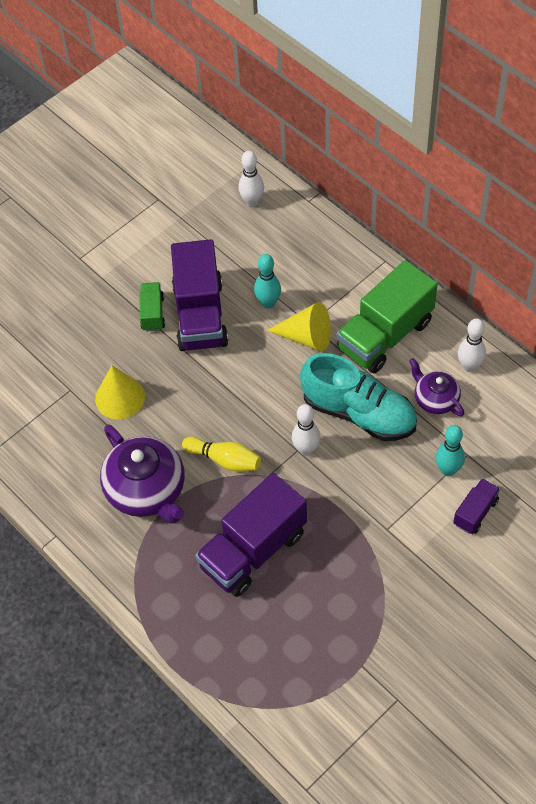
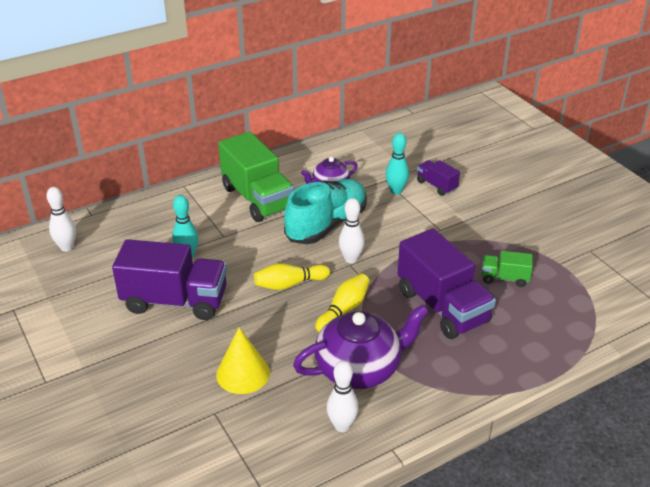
camera: 80 degrees left, 20 degrees down
green truck [139,282,165,332] -> green truck moved to [482,251,533,287]
yellow cone [267,302,331,352] -> none
white bowling pin [458,318,486,372] -> white bowling pin moved to [327,360,359,432]
none -> yellow bowling pin [254,263,330,290]

